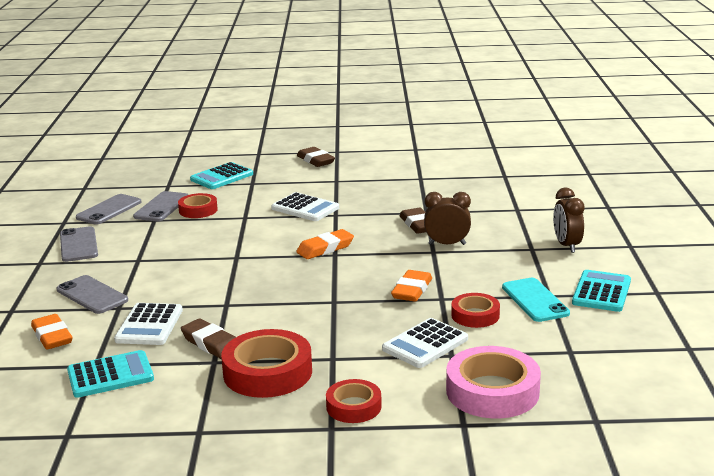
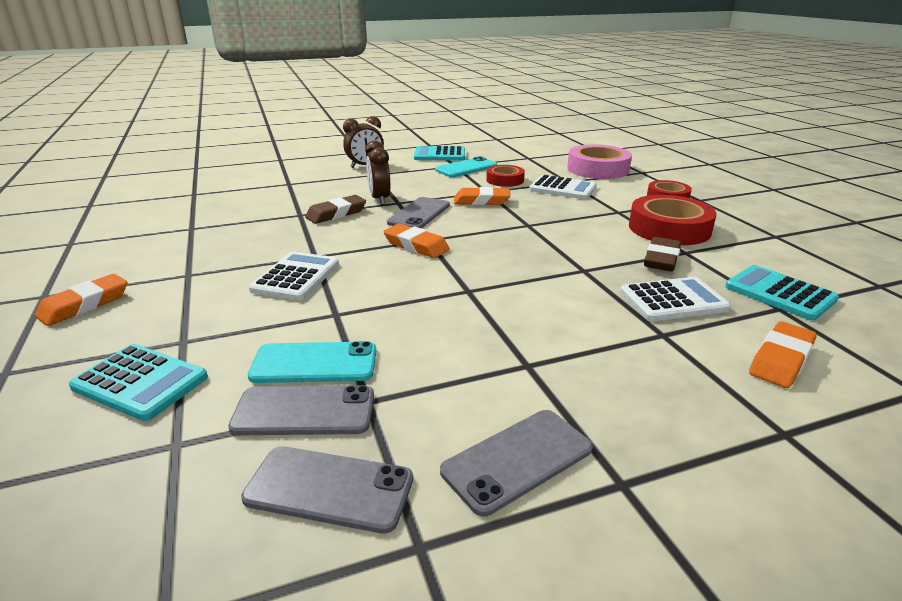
camera: 110 degrees left, 5 degrees up
grey phone [57,275,128,314] -> grey phone moved to [387,197,450,229]
red tape [178,193,218,218] -> turquoise phone [248,341,376,383]
brown eraser [297,147,335,167] -> orange eraser [35,274,128,326]

